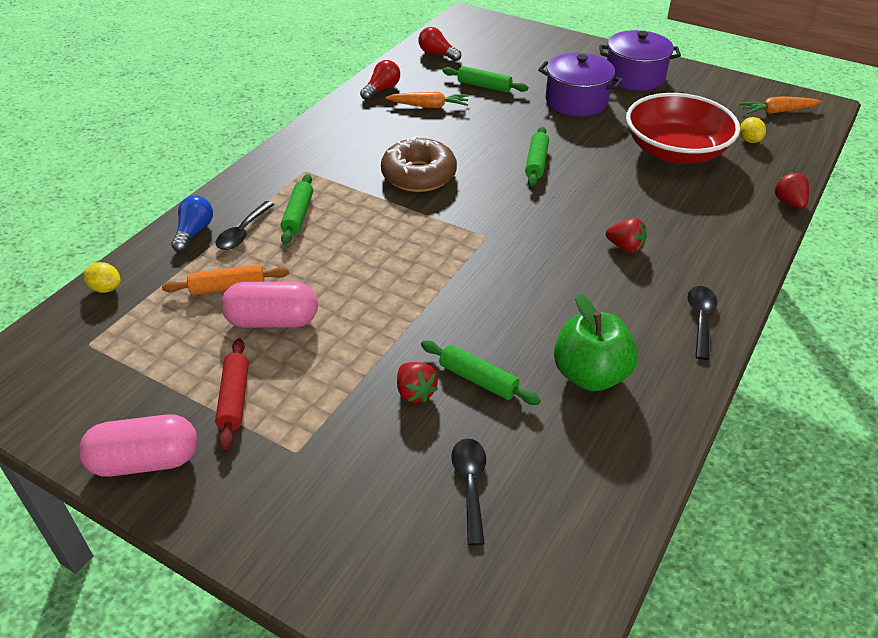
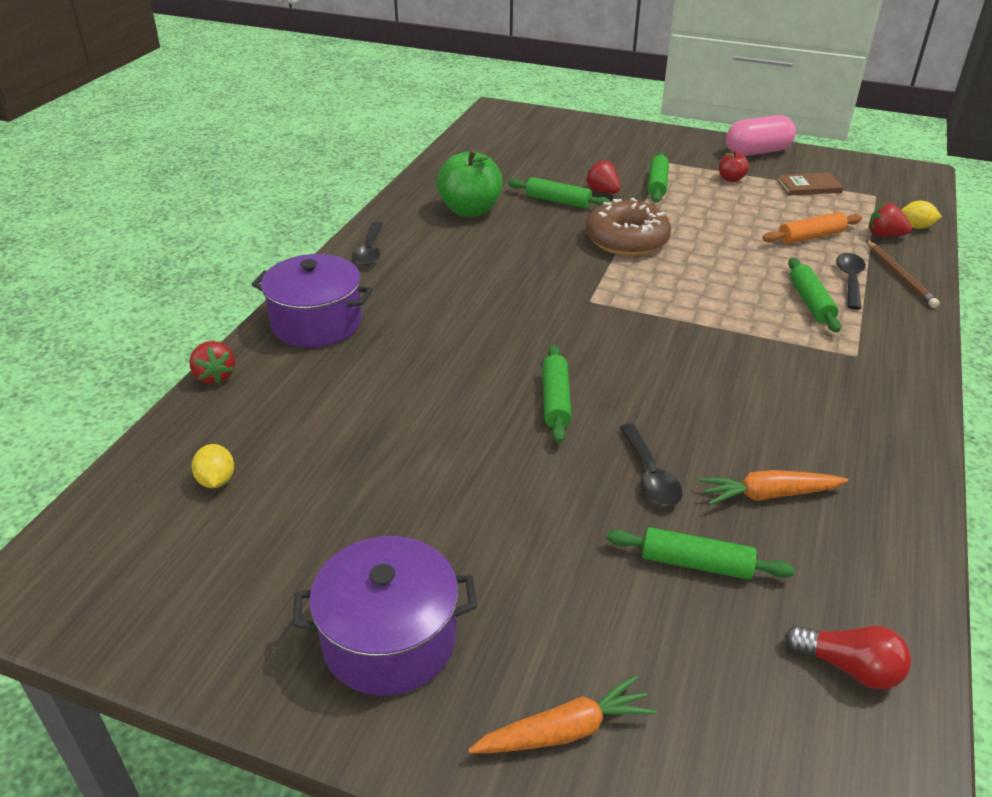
camera: 170 degrees right, 5 degrees down
blue light bulb [171,196,213,252] -> brown pencil [866,240,940,308]
red rolling pin [215,338,249,450] -> red apple [719,151,749,182]
pink capsule [221,282,318,328] -> none
red light bulb [360,60,400,100] -> none
brown donut [381,136,457,192] -> brown donut moved to [586,198,671,256]
black spoon [451,438,486,546] -> black spoon moved to [619,423,682,506]
purple pot [538,53,623,116] -> purple pot moved to [252,254,373,347]
red strawberry [606,218,647,253] -> red strawberry moved to [868,203,912,237]
red bowl [626,93,740,164] -> none
orange carrot [739,96,822,114] -> orange carrot moved to [468,675,657,753]
none -> green rolling pin [648,152,669,202]
none -> brown book [777,172,844,196]

